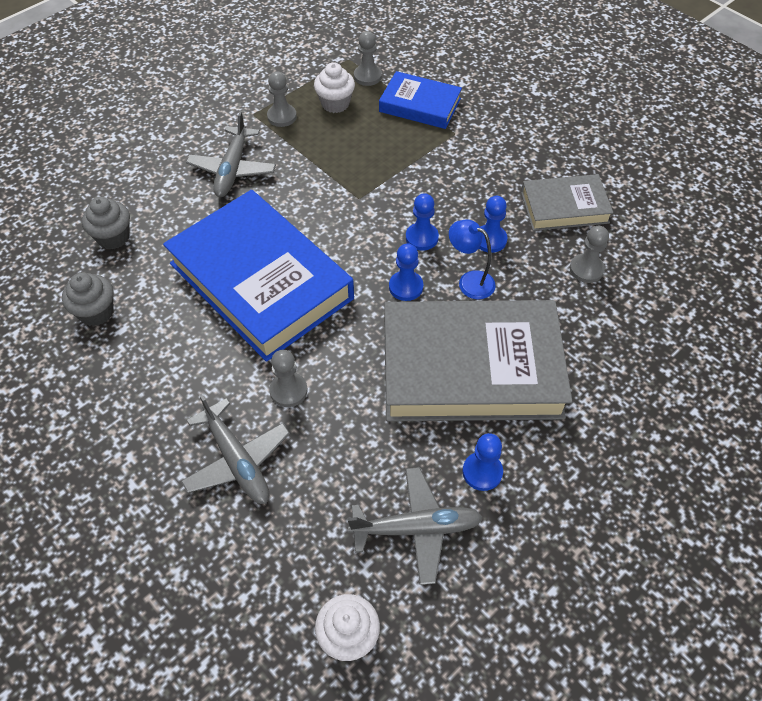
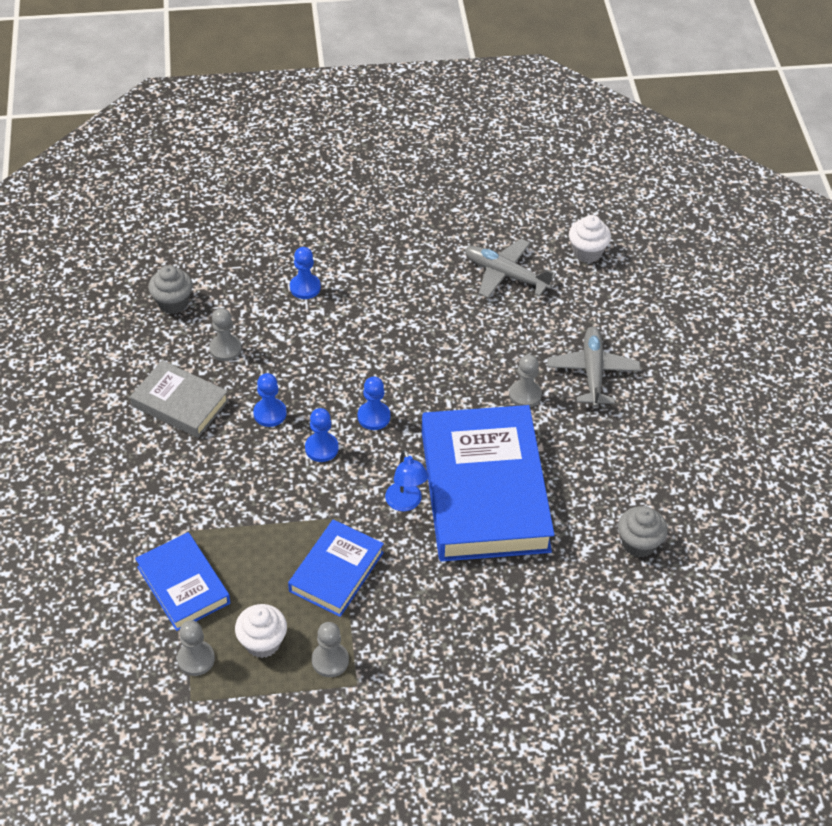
camera: 145 degrees left, 5 degrees down
grey cupcake [82,197,130,249] -> grey cupcake moved to [148,265,193,314]
grey plane [186,111,276,197] -> none
grey book [384,300,572,421] -> none
blue lamp [449,220,496,299] -> blue lamp moved to [385,450,429,511]
blue pawn [463,433,503,491] -> blue pawn moved to [290,247,321,299]
none -> blue book [288,519,384,617]

